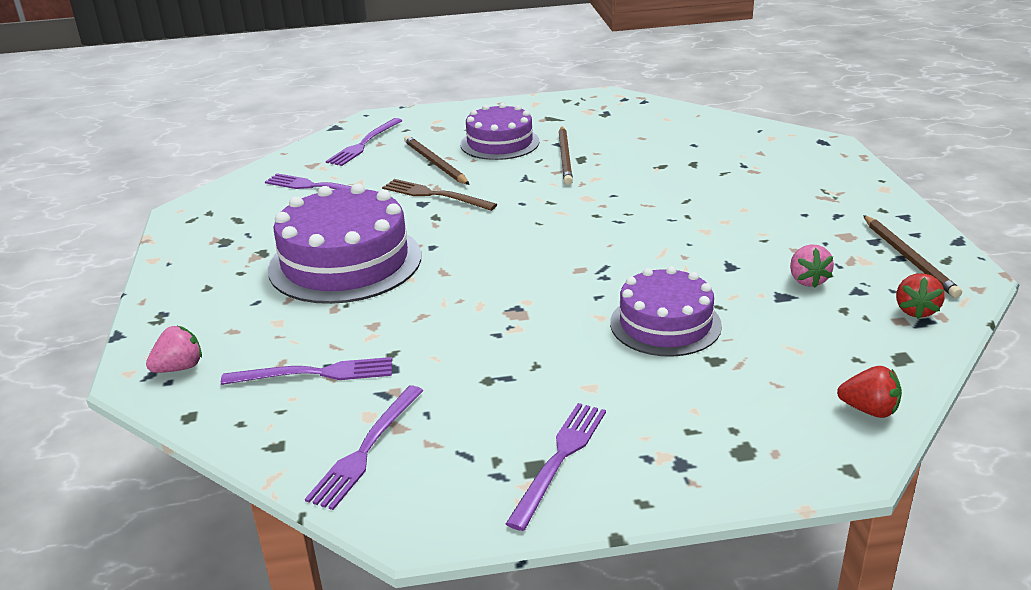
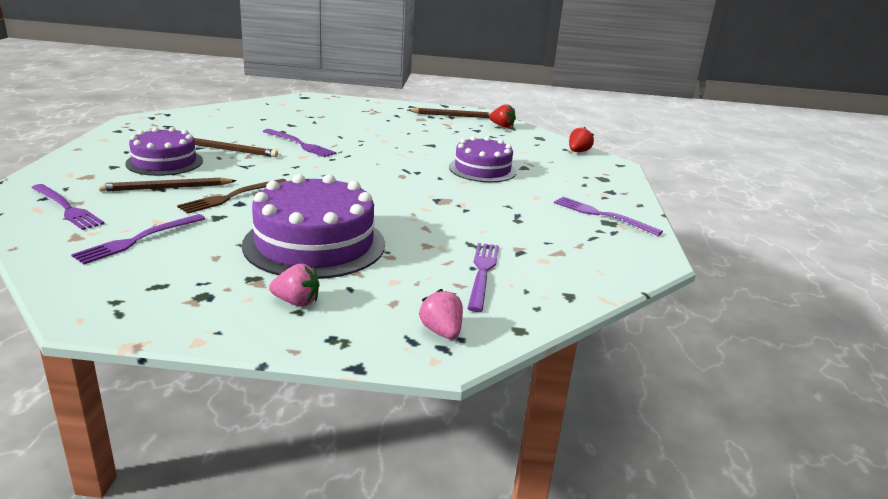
camera: 80 degrees left, 5 degrees down
purple fork [305,386,423,510] -> purple fork moved to [263,129,336,157]
pink strawberry [790,244,834,288] -> pink strawberry moved to [269,264,320,306]

